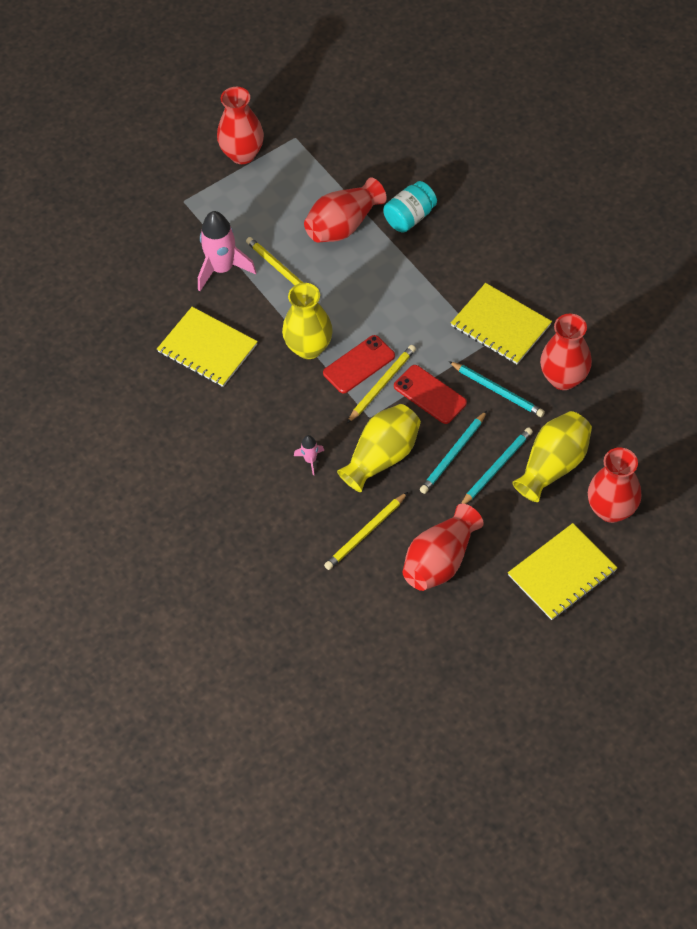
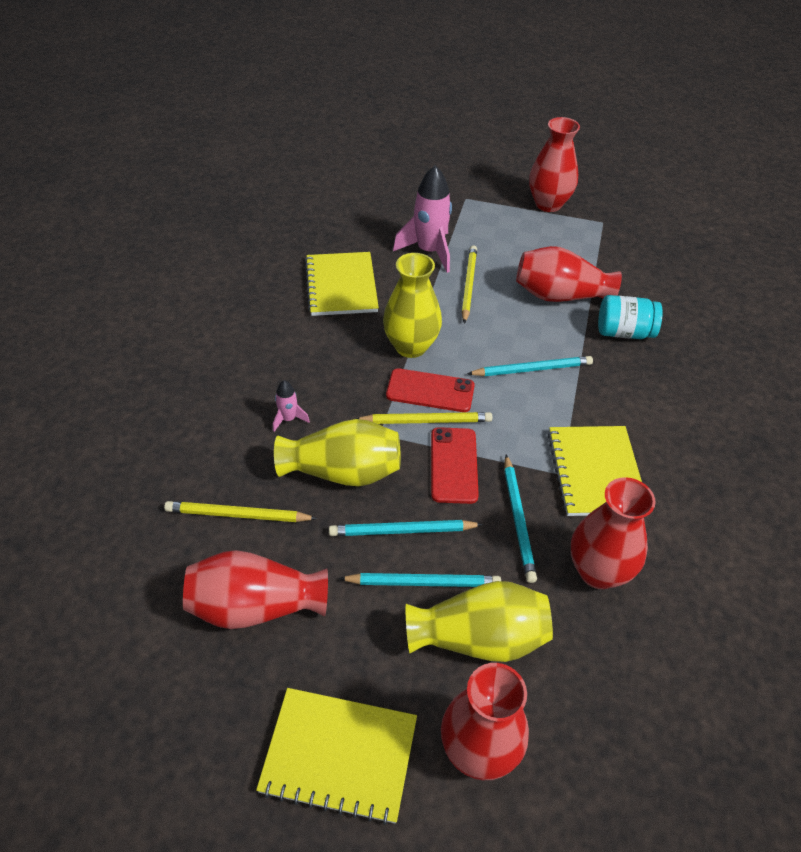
camera: 45 degrees right, 10 degrees down
none -> turquoise pencil [467,356,593,376]

